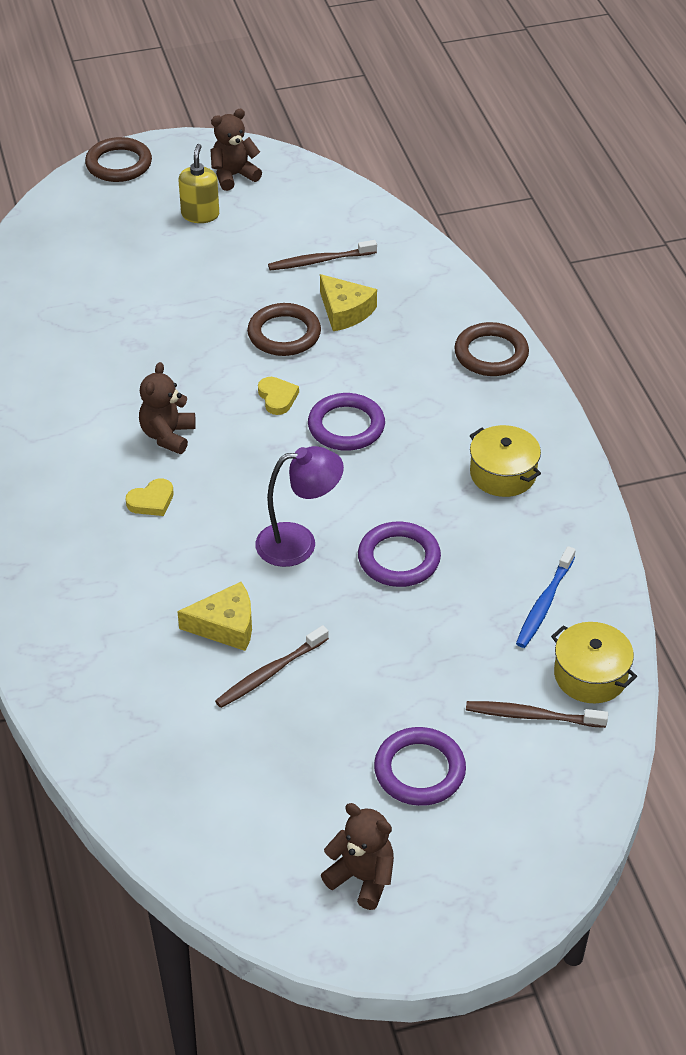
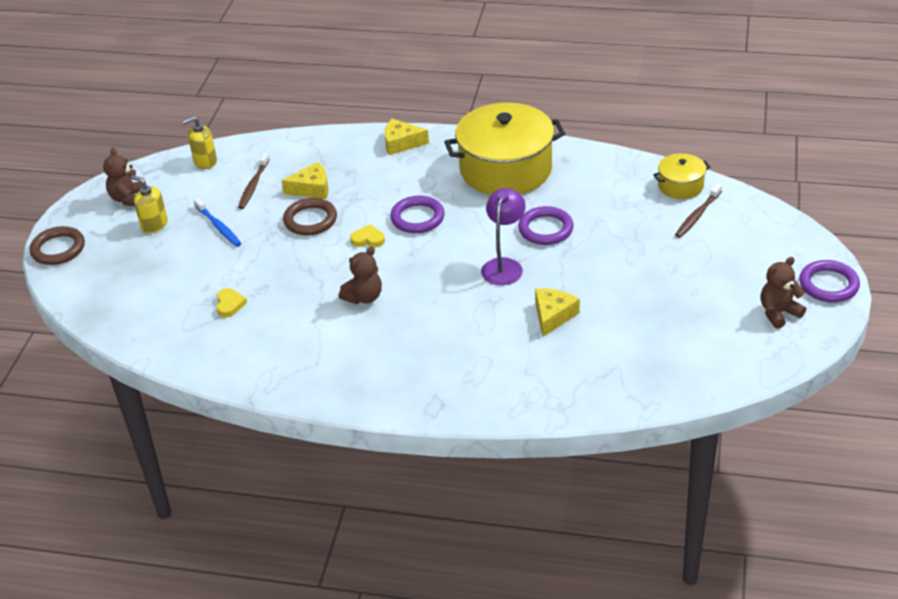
camera: 60 degrees left, 5 degrees down
yellow heart [126,479,174,516] -> yellow heart moved to [216,288,247,317]
brown teddy bear [139,362,196,454] -> brown teddy bear turned 90 degrees counterclockwise [339,247,382,304]
brown toothbrush [215,625,329,708] -> none
purple ring [374,727,466,806] -> purple ring moved to [799,260,860,302]
brown ring [454,322,529,376] -> yellow cheese [385,119,429,155]
yellow pot [470,425,541,497] -> yellow pot [444,103,565,195], size x2.10
blue toothbrush [516,546,576,648] -> blue toothbrush moved to [194,198,242,247]
none -> yellow soap dispenser [182,116,217,169]

